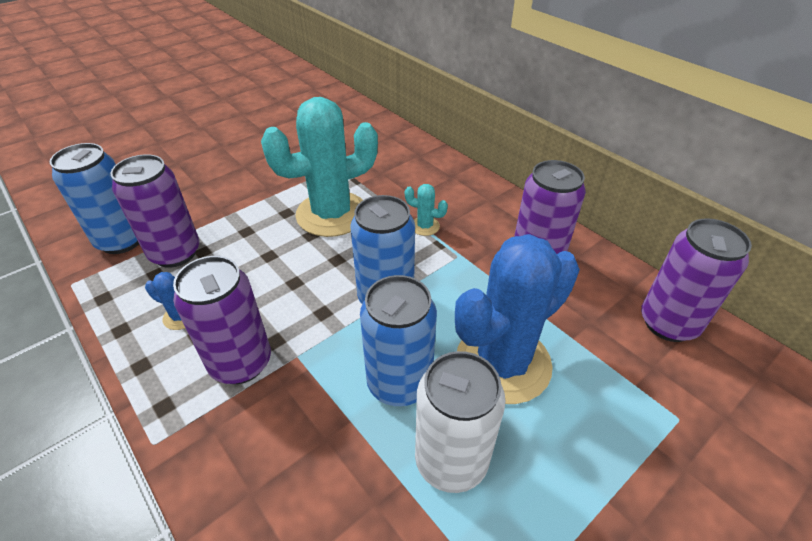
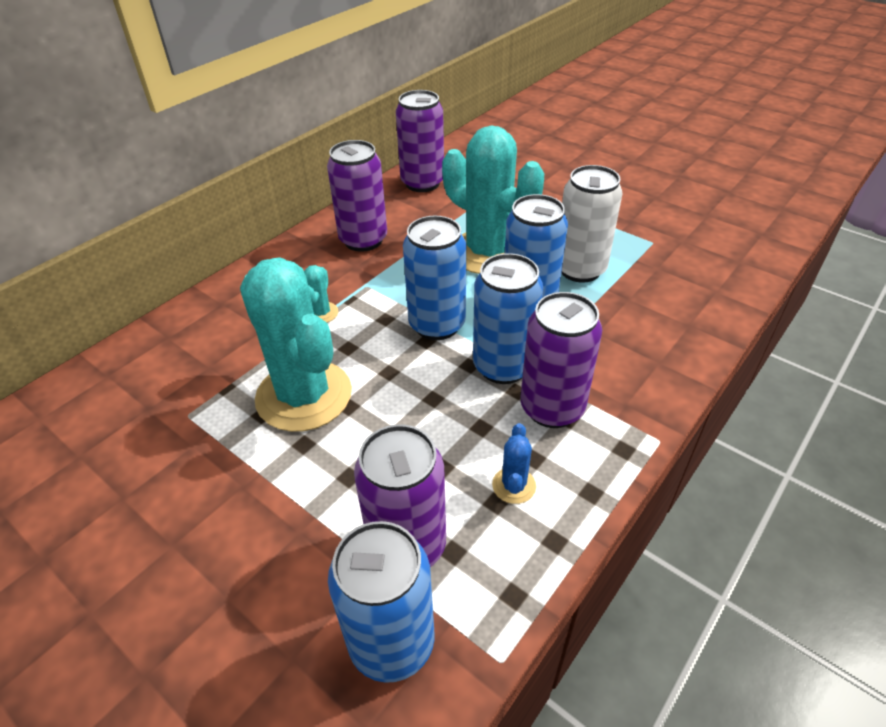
camera: 100 degrees left, 0 degrees up
blue cactus [455,234,580,404] -> turquoise cactus [442,125,544,274]
none -> blue can [473,253,543,384]

